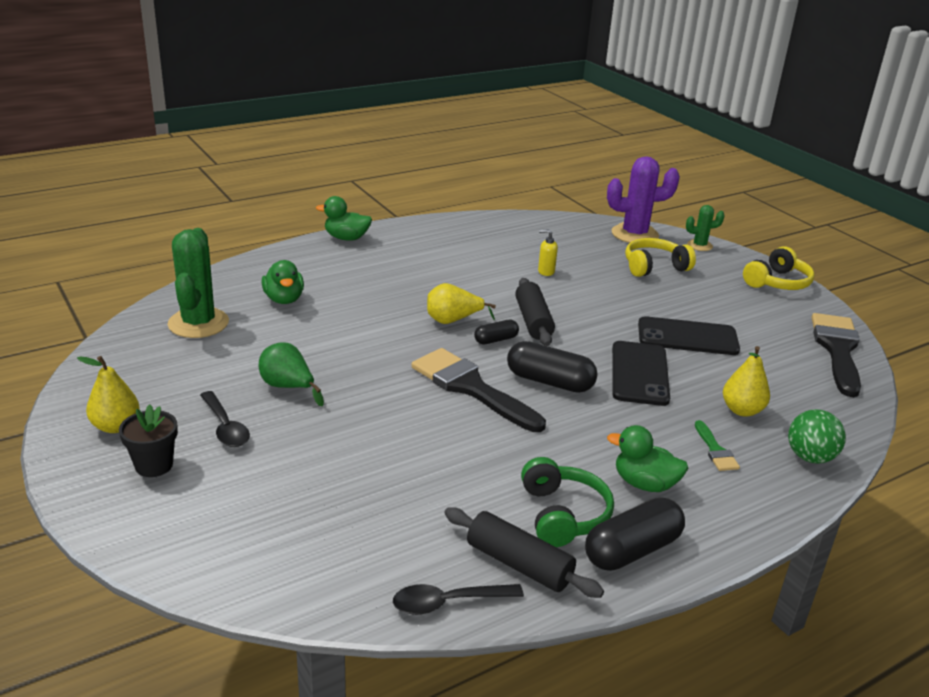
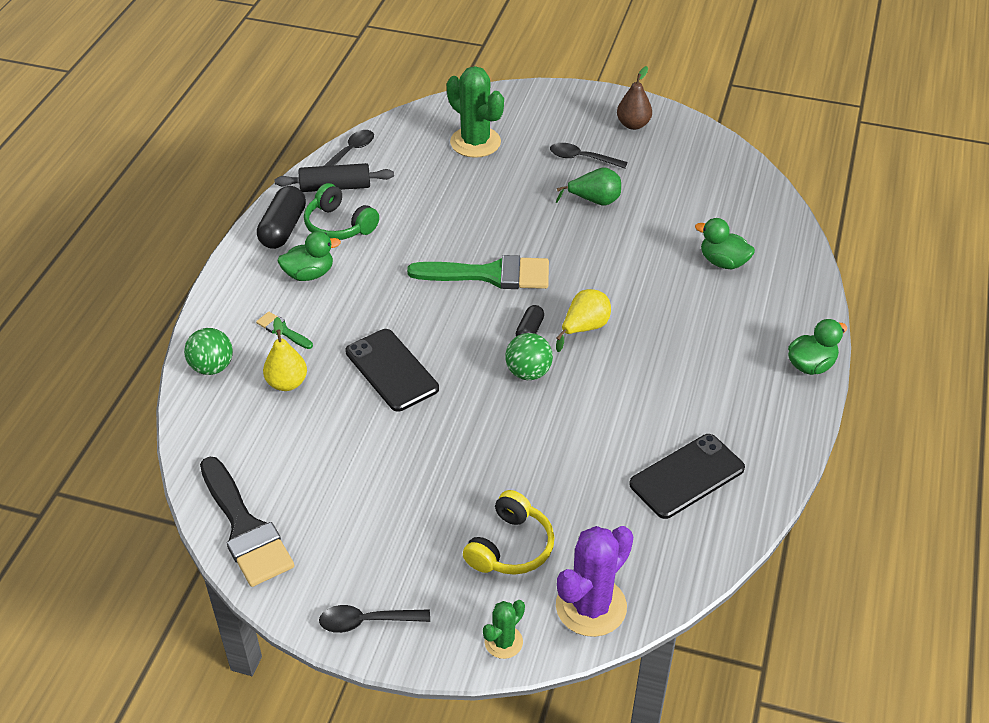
camera: 140 degrees right, 15 degrees up
yellow pear [77,356,140,433] -> brown pear [617,66,652,130]
black flower pot [119,404,178,477] -> none
green cactus [167,228,229,338] -> green cactus moved to [447,66,504,158]
black brush [411,348,546,432] -> green brush [407,255,549,289]
black capsule [507,341,598,393] -> none
black rolling pin [515,278,555,346] -> green ball [505,333,553,380]
yellow soap dispenser [538,229,558,276] -> none
black phone [638,316,740,355] -> black phone moved to [629,434,745,519]
yellow headphones [743,246,815,290] -> black spoon [319,605,430,633]

